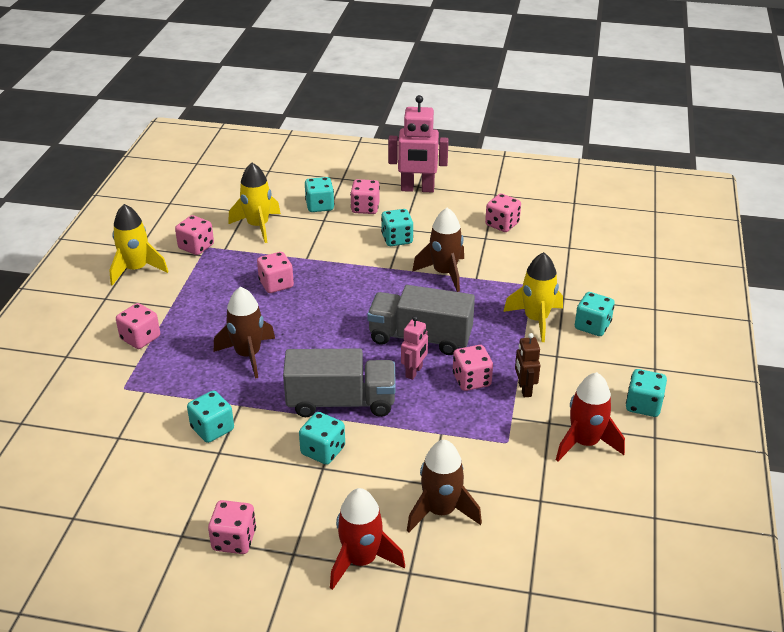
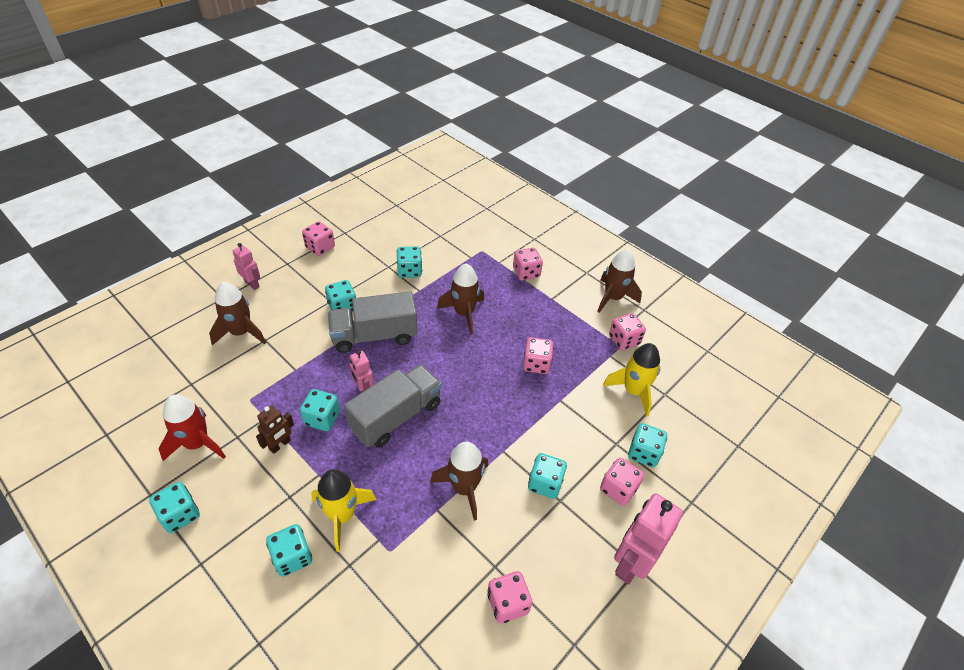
camera: 120 degrees right, 10 degrees up
yellow rocket [109,204,169,286] -> brown rocket [597,249,642,313]
grey truck [283,348,396,417] -> grey truck turned 45 degrees clockwise [328,291,417,353]
red rocket [330,488,405,590] -> pink robot [233,243,260,290]
pink dice [453,345,493,391] -> turquoise dice [300,389,340,431]
brown robot [515,333,540,398] -> brown robot turned 105 degrees clockwise [256,405,294,454]

